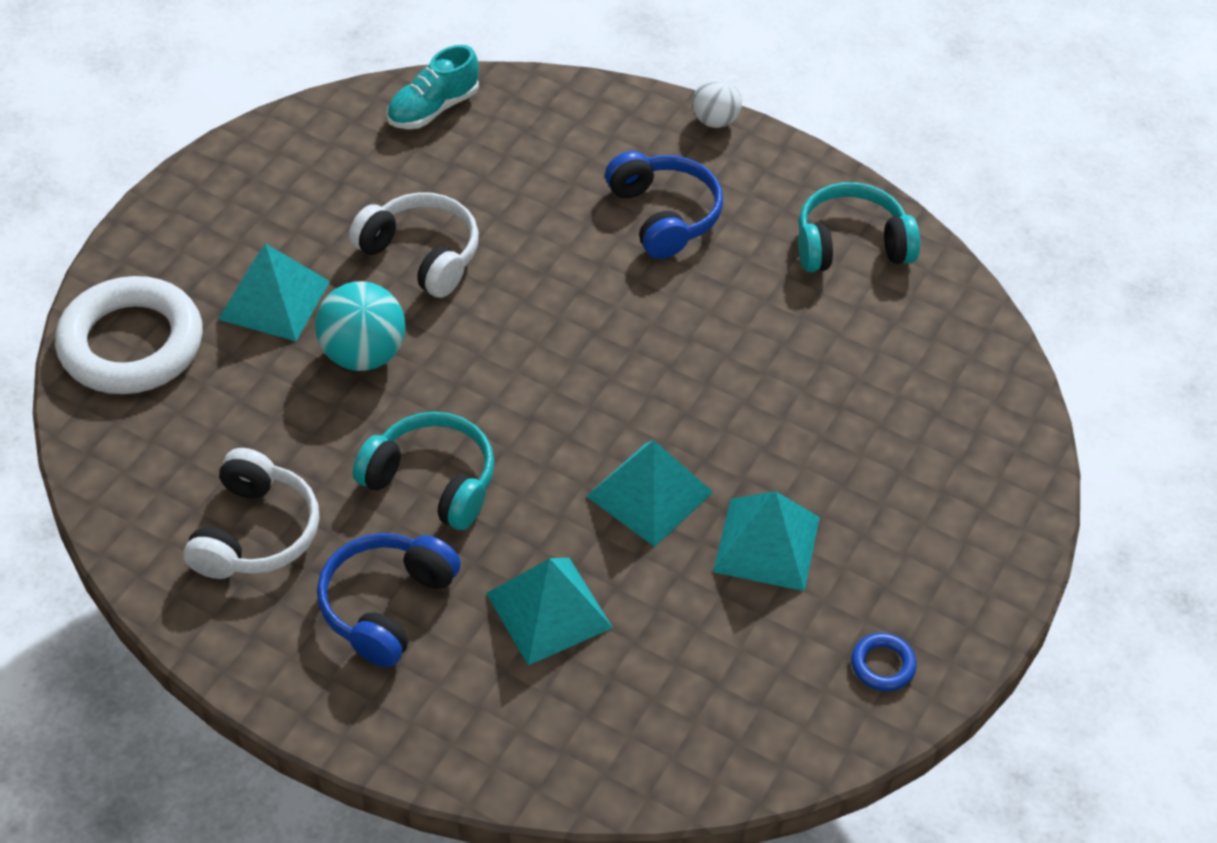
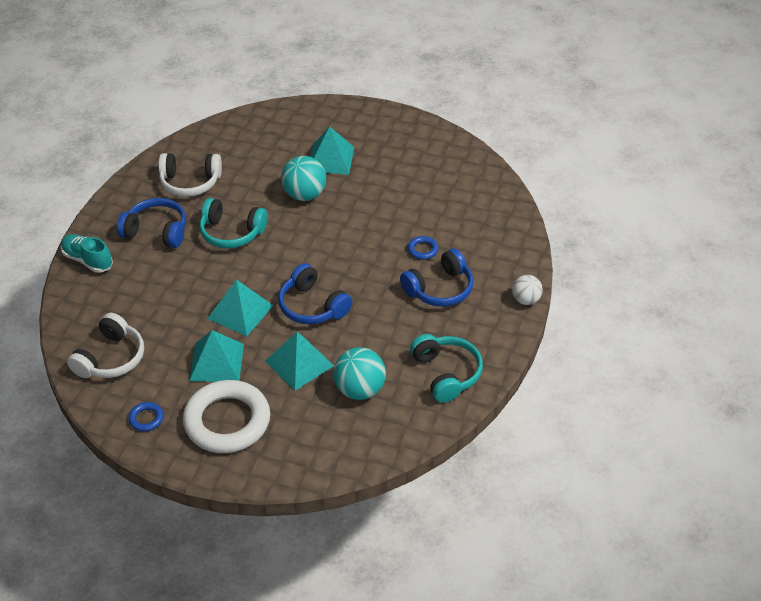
camera: 80 degrees right, 5 degrees down
white ring [55,276,203,394] -> white ring moved to [183,380,270,453]
white headphones [349,192,479,298] -> white headphones moved to [67,313,144,378]
turquoise headphones [353,412,494,530] -> turquoise headphones turned 90 degrees clockwise [200,198,268,248]
turquoise shoe [386,45,479,129] -> turquoise shoe moved to [61,234,113,273]
turquoise pyramid [486,558,613,666] -> turquoise pyramid moved to [265,332,334,391]
none -> blue headphones [278,263,352,324]
none -> turquoise ball [333,347,386,400]
none -> blue ring [408,236,439,260]

